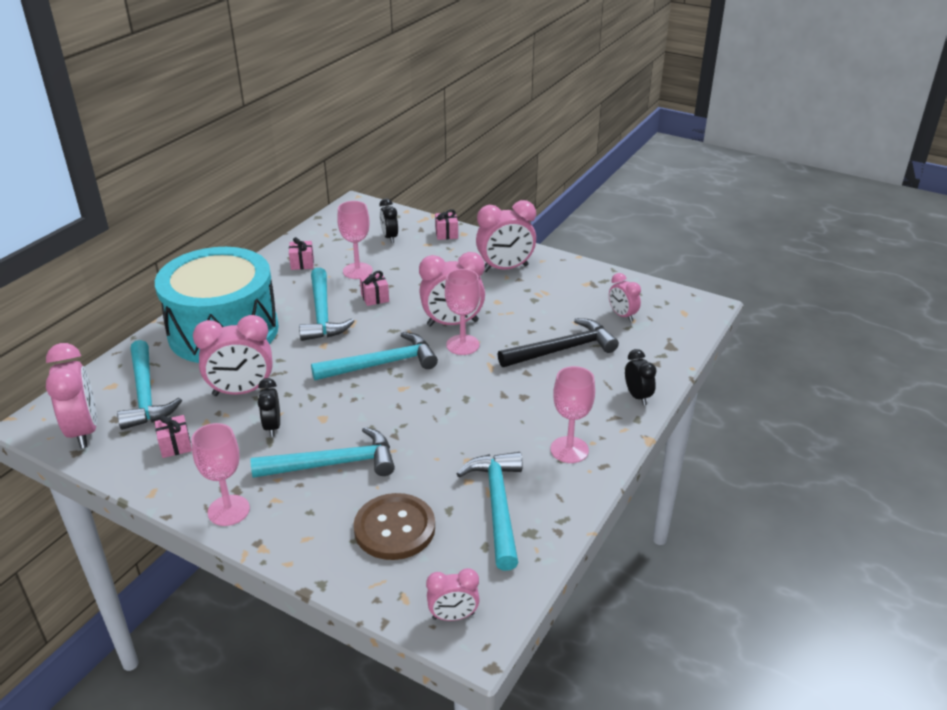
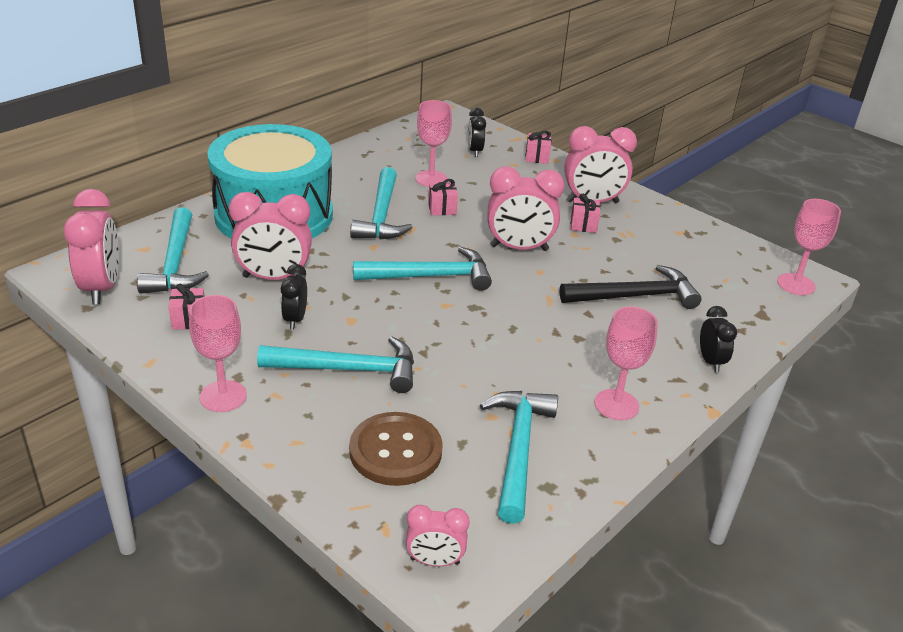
camera: 10 degrees right, 0 degrees up
pink gift [289,237,314,270] -> pink gift moved to [571,194,600,233]
pink goblet [445,269,480,355] -> pink goblet moved to [777,199,841,295]
pink clock [609,273,641,322] -> none

